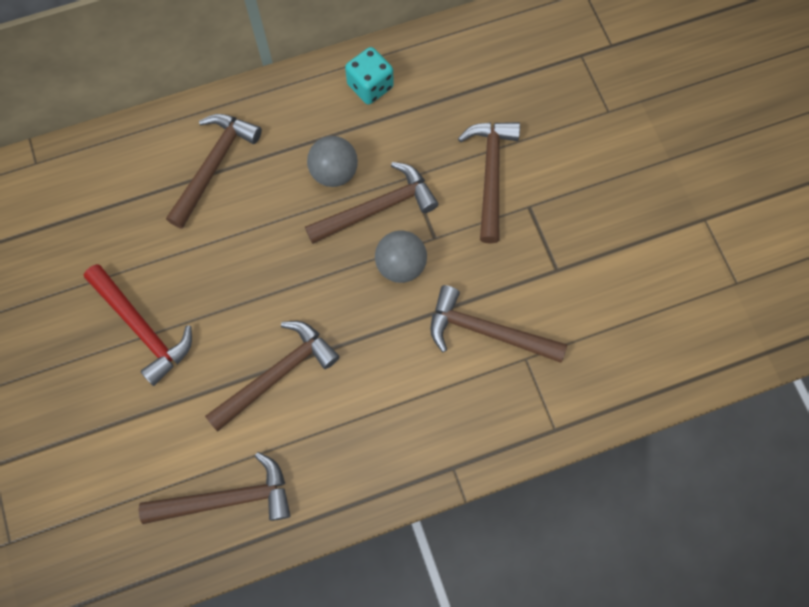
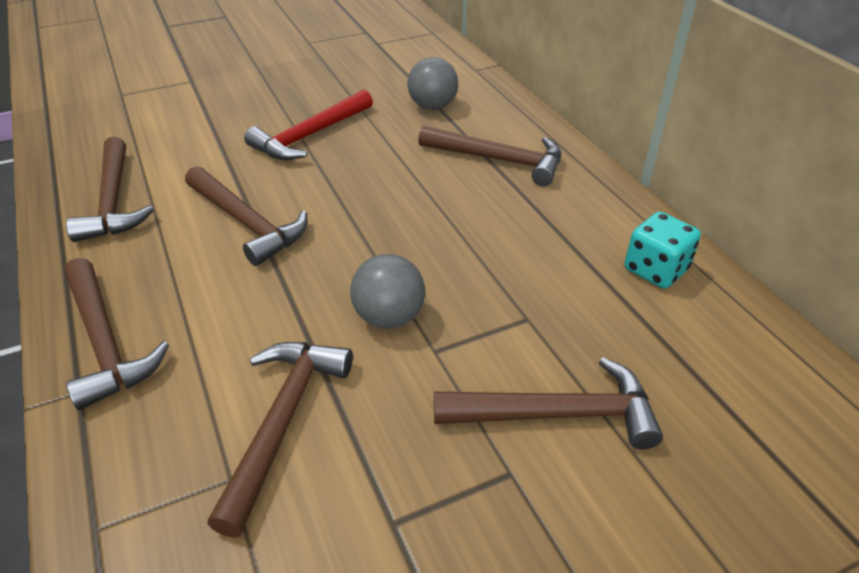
camera: 85 degrees right, 30 degrees down
brown hammer [305,162,438,244] -> brown hammer moved to [65,258,169,410]
grey ball [307,136,358,187] -> grey ball moved to [408,57,458,110]

